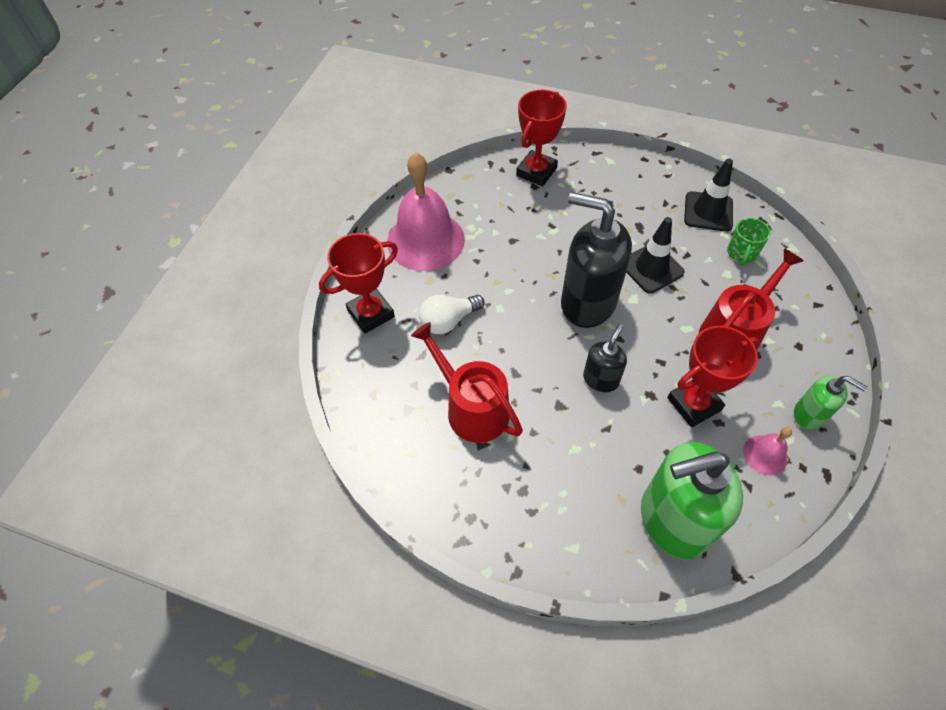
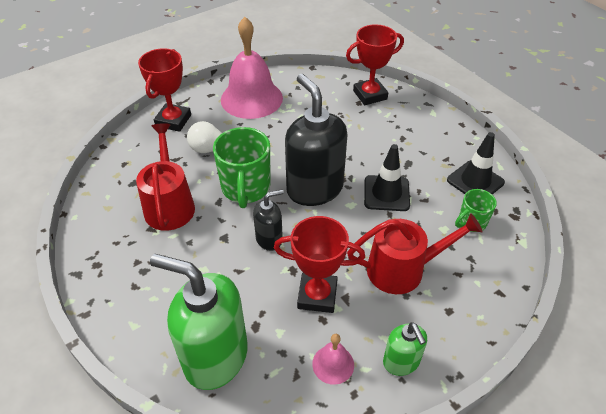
camera: 35 degrees right, 10 degrees down
red trophy [319,233,398,334] -> red trophy turned 75 degrees counterclockwise [138,48,191,132]
none -> green mug [213,127,270,208]

